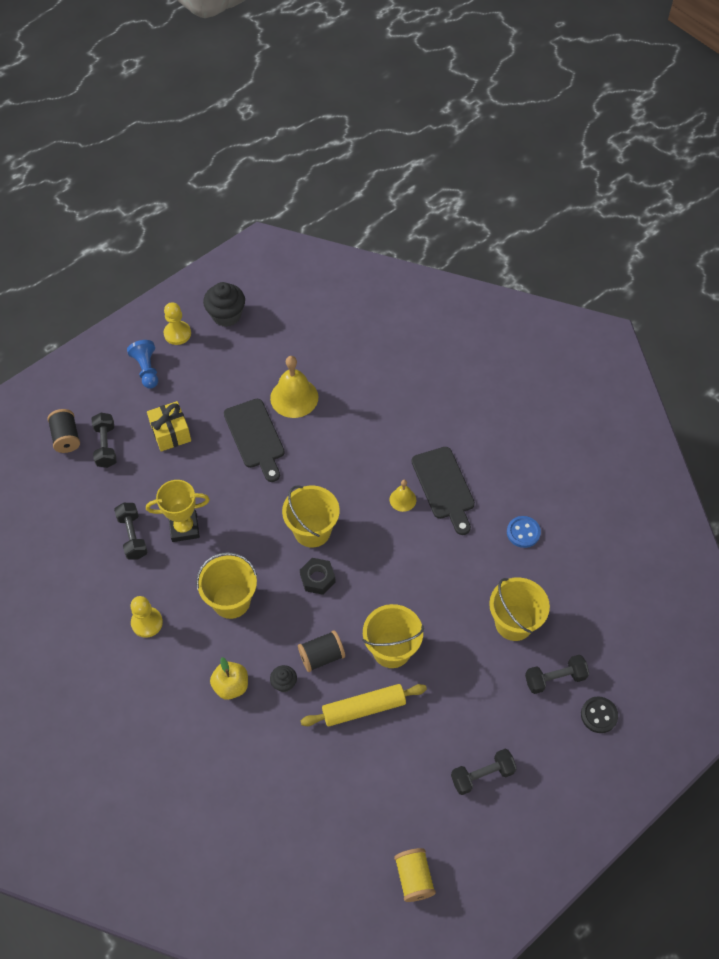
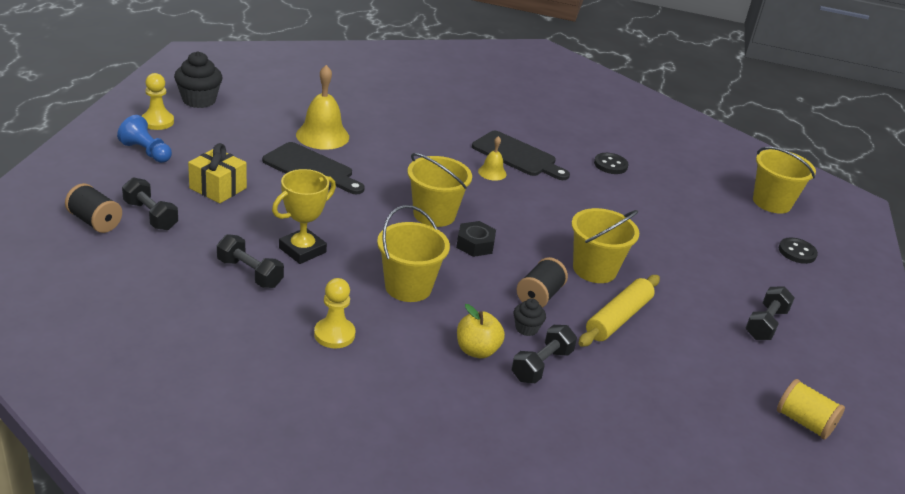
camera: 40 degrees left, 25 degrees down
yellow bucket [489,577,550,641] -> yellow bucket moved to [753,147,816,214]
blue button [507,516,541,548] -> black button [594,153,628,174]
black dumbbell [525,655,589,694] -> black dumbbell moved to [512,325,577,383]

